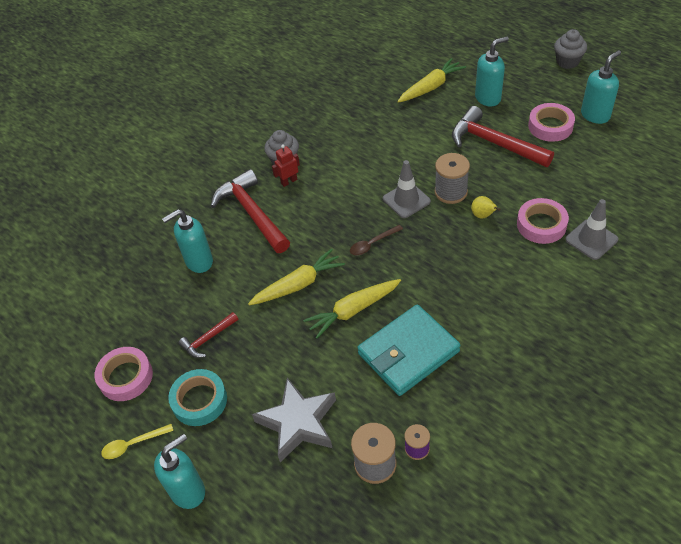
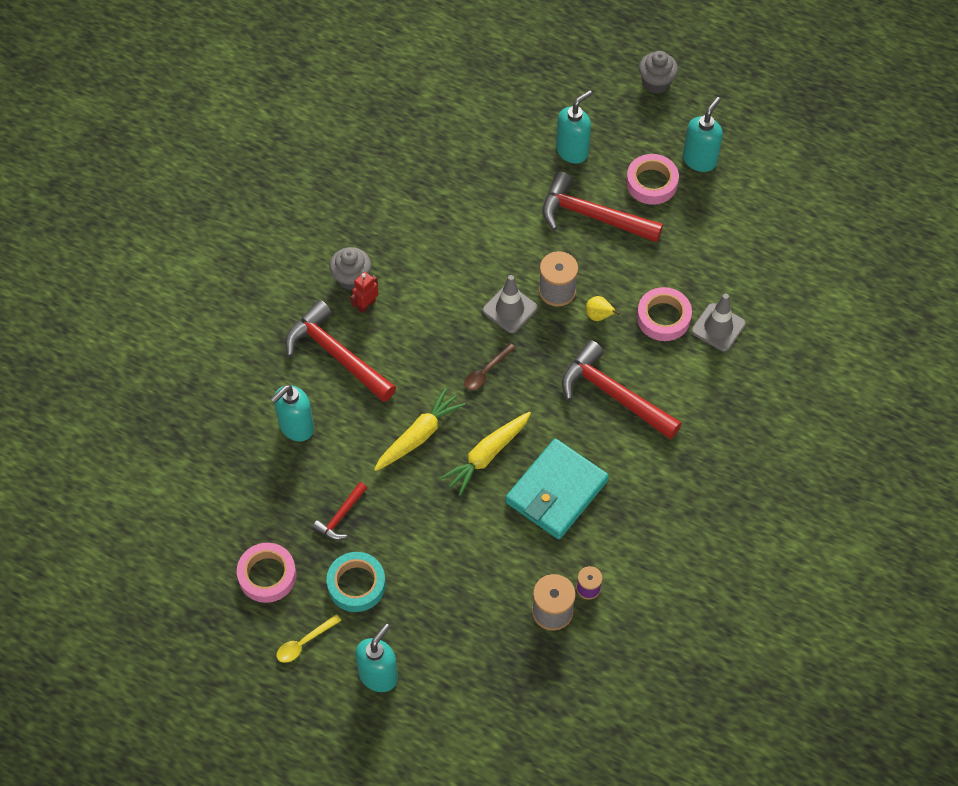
camera: 20 degrees left, 10 degrees up
grey star [252,378,336,462] -> none
yellow carrot [397,58,466,103] -> none
none -> red hammer [562,340,682,439]

